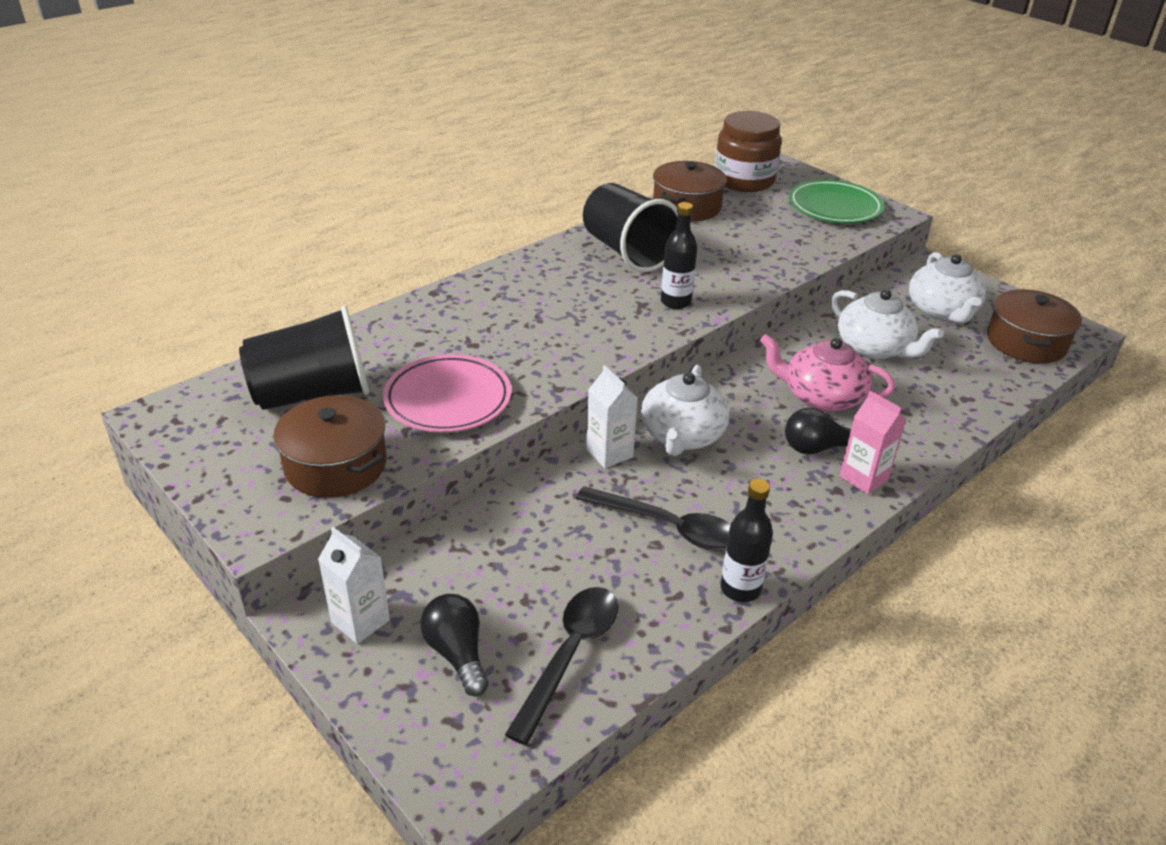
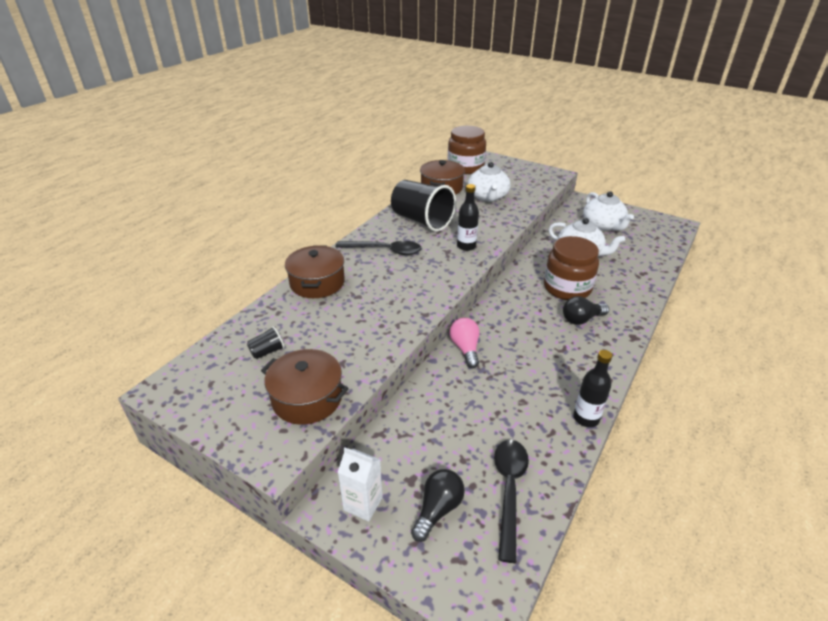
camera: 15 degrees left, 0 degrees up
black cup [239,306,369,410] -> black cup [247,326,284,359], size x0.40
pink plate [383,354,511,433] -> none
black light bulb [420,594,489,697] -> black light bulb turned 75 degrees clockwise [411,469,465,542]
black spoon [576,486,731,551] -> black spoon moved to [335,241,422,255]
white carton [586,365,638,468] -> pink light bulb [450,318,480,368]
white teapot [641,365,730,456] -> white teapot moved to [468,162,510,202]
pink teapot [760,334,895,412] -> brown jar [544,236,599,300]
green plate [789,180,884,223] -> none
pink carton [840,391,906,494] -> none
brown pot [987,289,1082,363] -> brown pot moved to [285,246,345,298]

